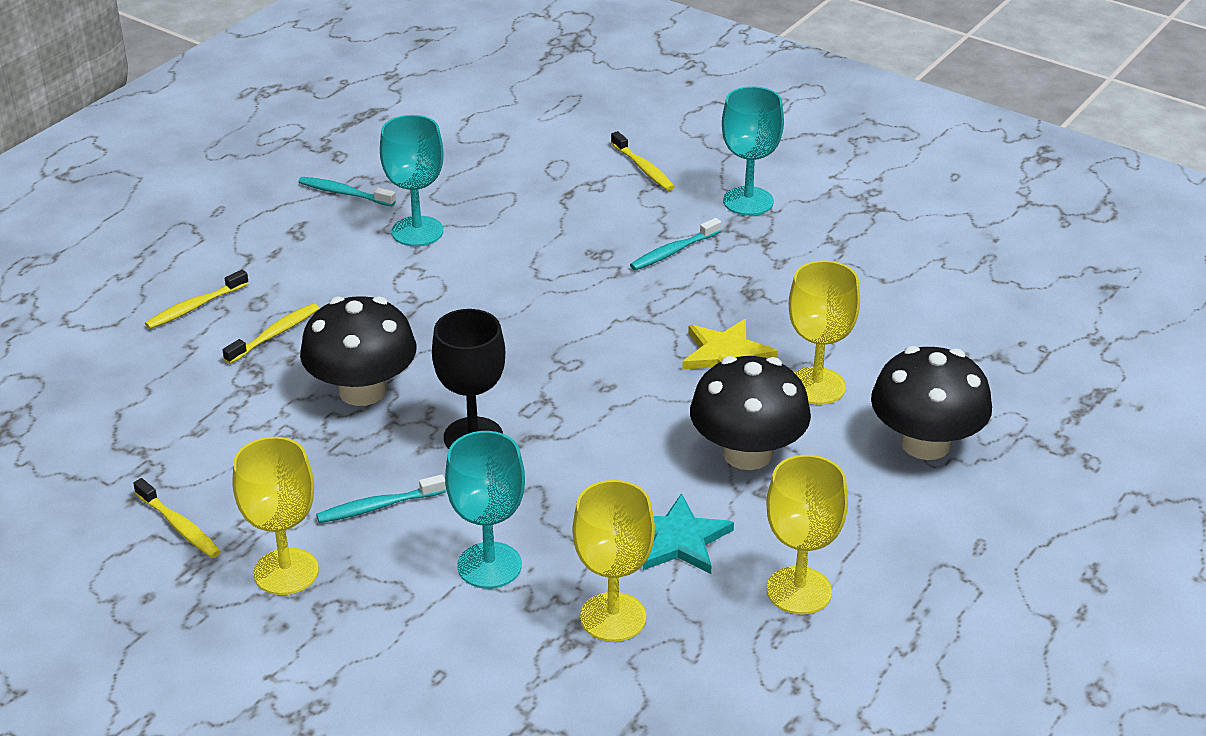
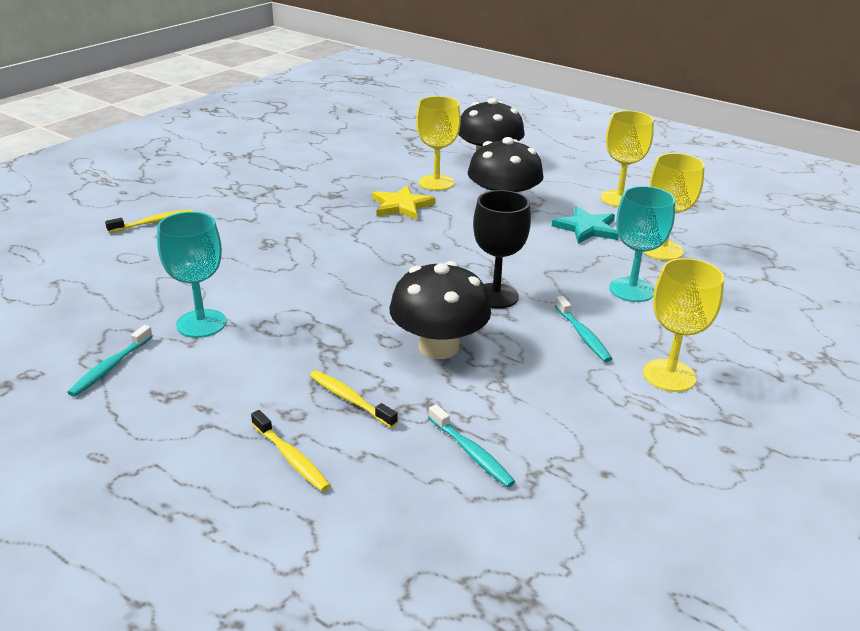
camera: 90 degrees left, 5 degrees down
yellow toothbrush [133,478,221,558] -> none
turquoise toothbrush [630,218,721,270] -> turquoise toothbrush moved to [428,404,515,488]
turquoise goblet [722,86,784,216] -> none

